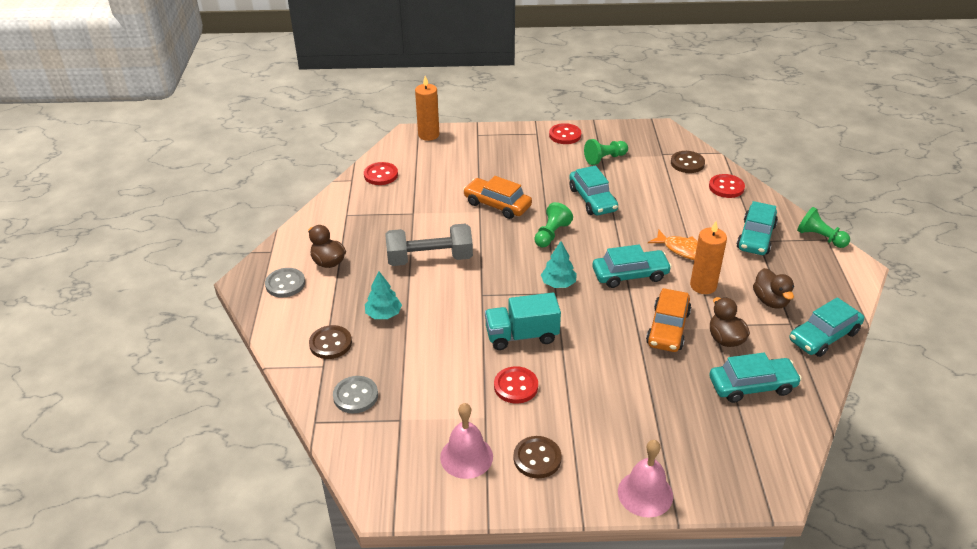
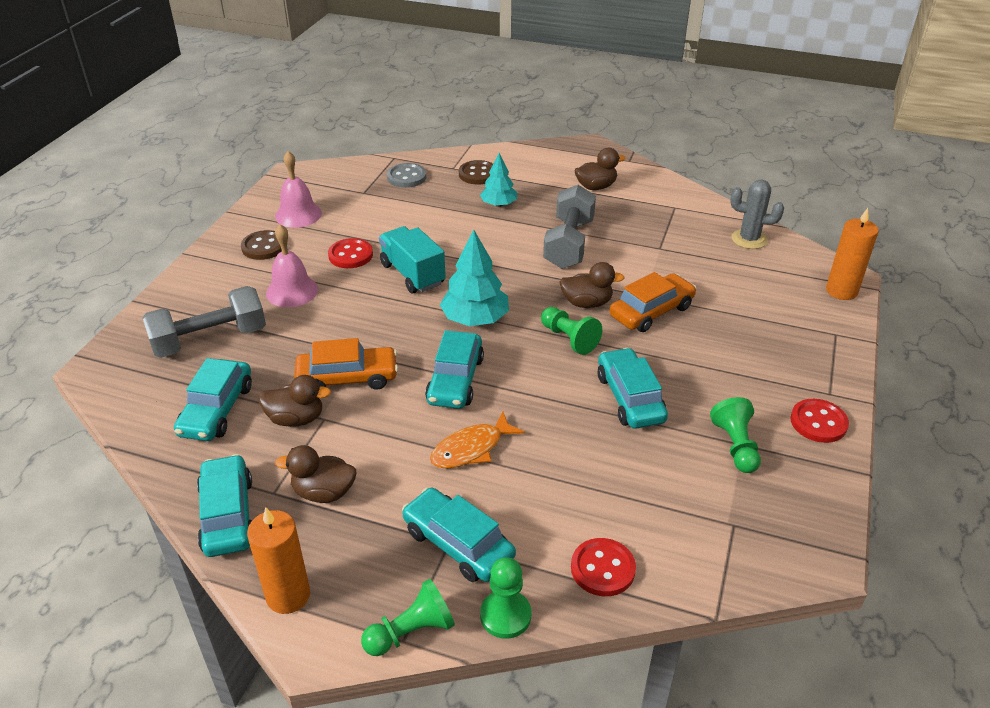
camera: 110 degrees right, 0 degrees up
grey button [265,268,305,298] -> none
red button [364,162,398,185] -> grey cactus [730,180,784,249]
turquoise truck [485,293,561,350] -> turquoise truck turned 45 degrees counterclockwise [379,226,446,293]
turquoise tree [541,241,577,288] -> turquoise tree [440,230,509,326], size x1.56
turquoise car [569,166,618,215] -> turquoise car turned 75 degrees clockwise [598,348,668,429]
pink bell [618,440,673,518] -> pink bell moved to [266,224,318,307]
orange car [646,288,691,352] -> orange car turned 135 degrees clockwise [294,338,398,390]
brown button [671,151,705,173] -> none
orange candle [690,221,727,294] -> orange candle moved to [247,507,310,614]
none -> grey dumbbell [142,286,266,358]
none -> green pawn [480,557,531,639]
none -> brown duck [560,262,625,308]

